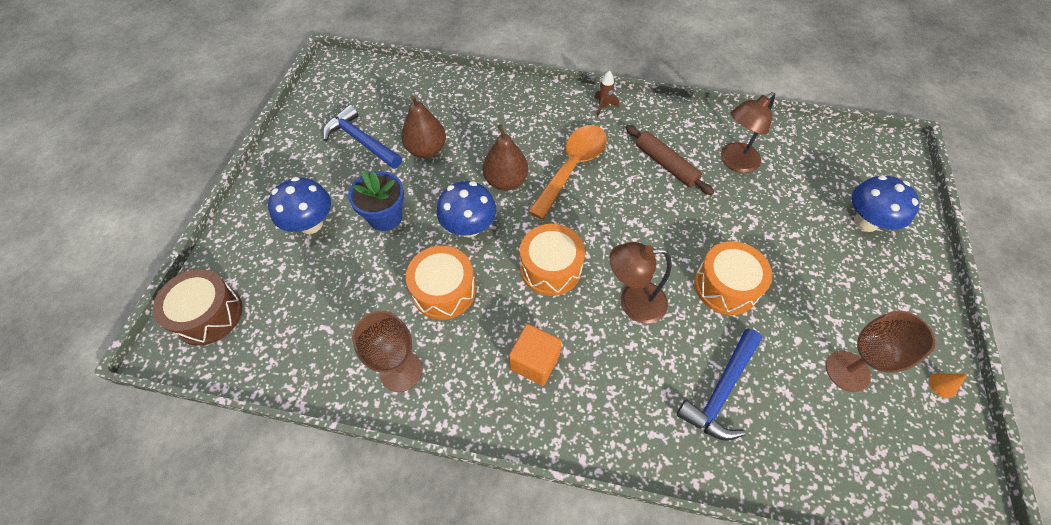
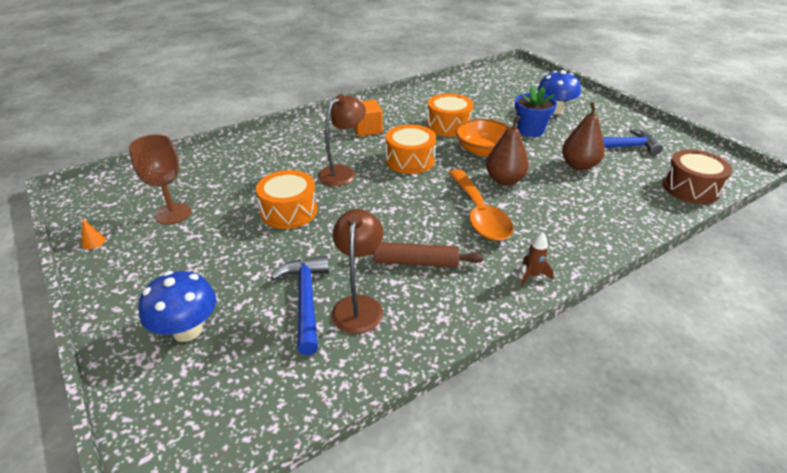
camera: 135 degrees right, 20 degrees down
brown drum [153,269,242,346] -> brown drum moved to [662,150,732,204]
brown goblet [352,310,422,392] -> none
blue mushroom [437,181,496,238] -> orange bowl [456,119,509,156]
blue hammer [676,329,762,441] -> blue hammer moved to [271,255,329,355]

